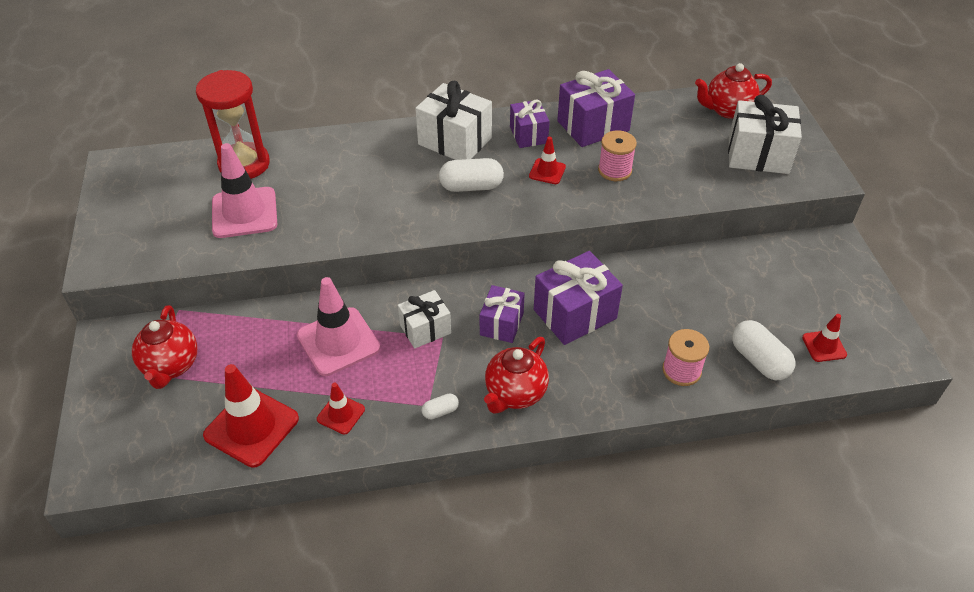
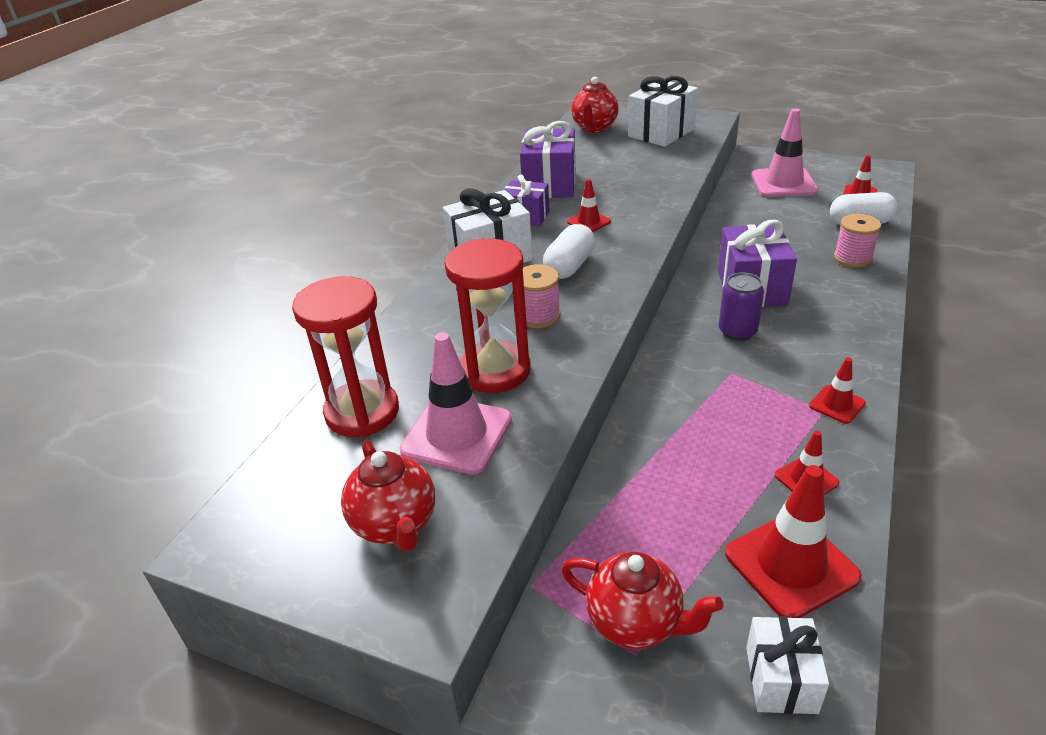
camera: 55 degrees left, 10 degrees down
pink traffic cone [297,277,380,376] -> pink traffic cone moved to [752,108,818,197]
white gift [398,290,451,349] -> white gift moved to [746,617,829,714]
white capsule [422,393,459,419] -> red traffic cone [809,357,866,424]
purple gift [480,285,525,343] -> purple can [719,272,764,341]
red teapot [484,337,549,413] -> red teapot moved to [341,439,435,551]
pink spool [598,130,637,181] -> pink spool moved to [523,264,561,328]
none -> red hourglass [445,239,531,393]

